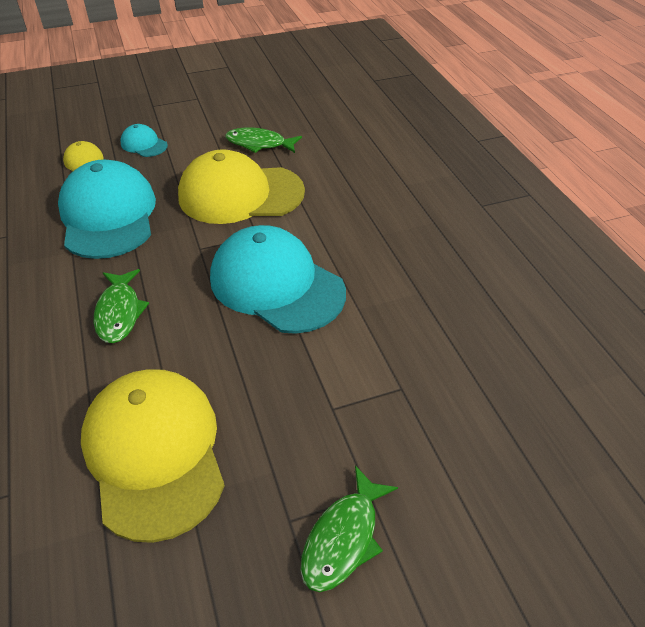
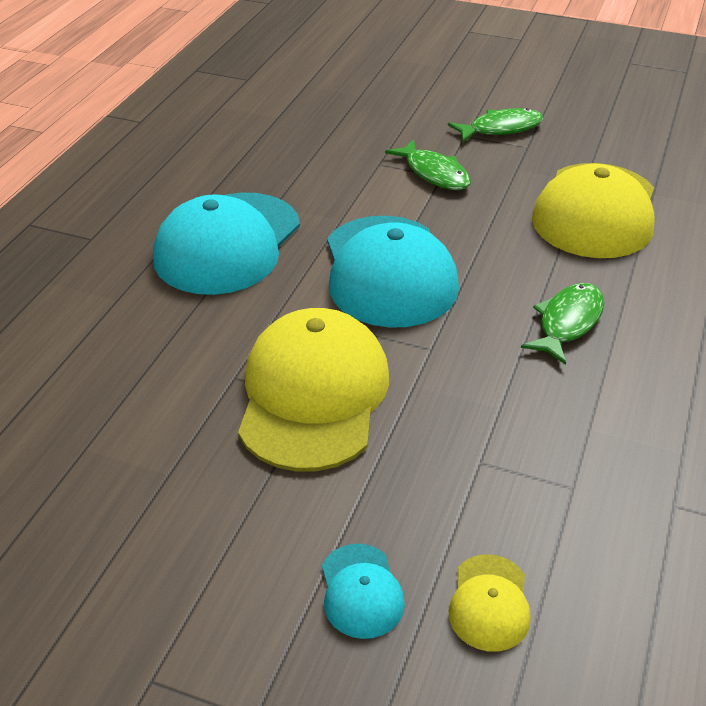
camera: 140 degrees left, 5 degrees down
turquoise cap [58,160,156,259] -> turquoise cap moved to [153,193,300,295]
yellow cap [178,149,305,224] -> yellow cap turned 120 degrees counterclockwise [238,308,389,472]
green fish [225,127,302,153] -> green fish moved to [385,139,471,190]

